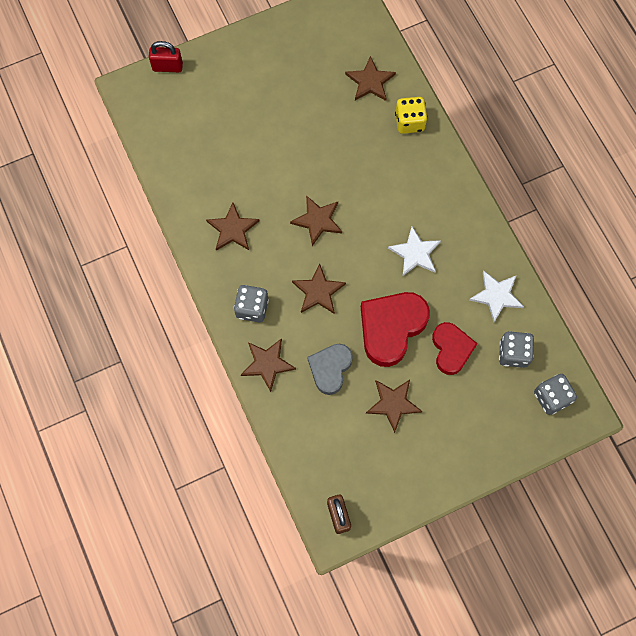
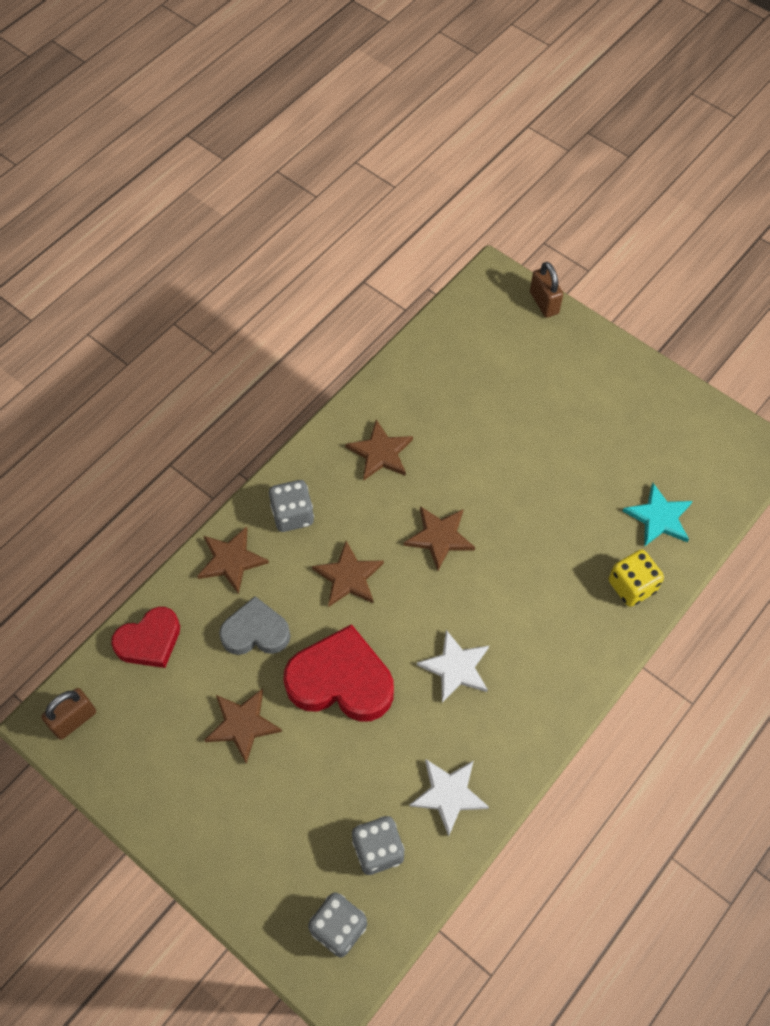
camera: 65 degrees right, 10 degrees down
red padlock [149,41,183,72] -> brown padlock [530,262,563,318]
brown star [345,56,396,101] -> turquoise star [623,483,692,547]
red heart [432,322,478,375] -> red heart moved to [111,607,180,668]

